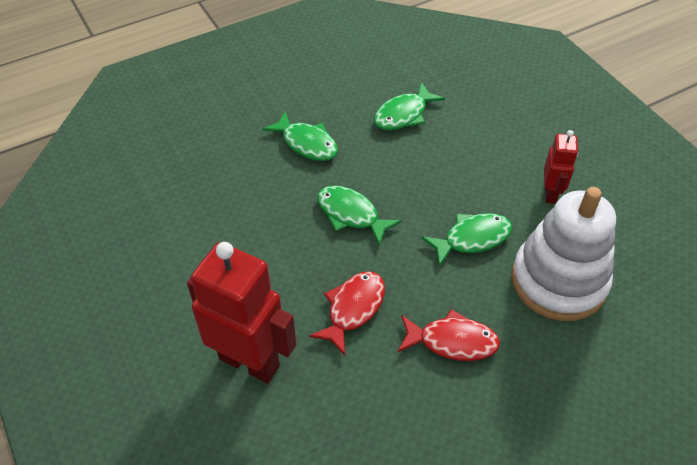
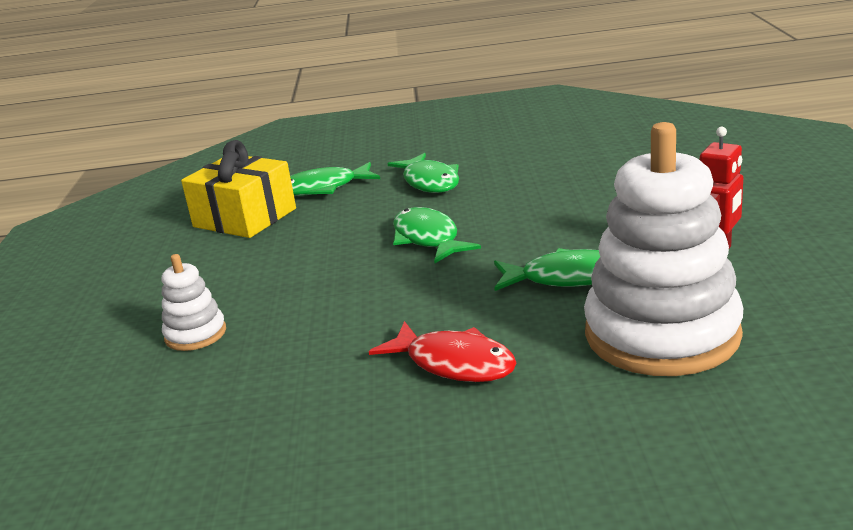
camera: 30 degrees right, 25 degrees down
red robot [187,242,296,383] -> white stacking toy [162,254,226,351]
red fish [309,271,385,356] -> none
green fish [374,82,445,130] -> green fish moved to [290,162,380,196]
none -> yellow gift [181,140,296,238]

